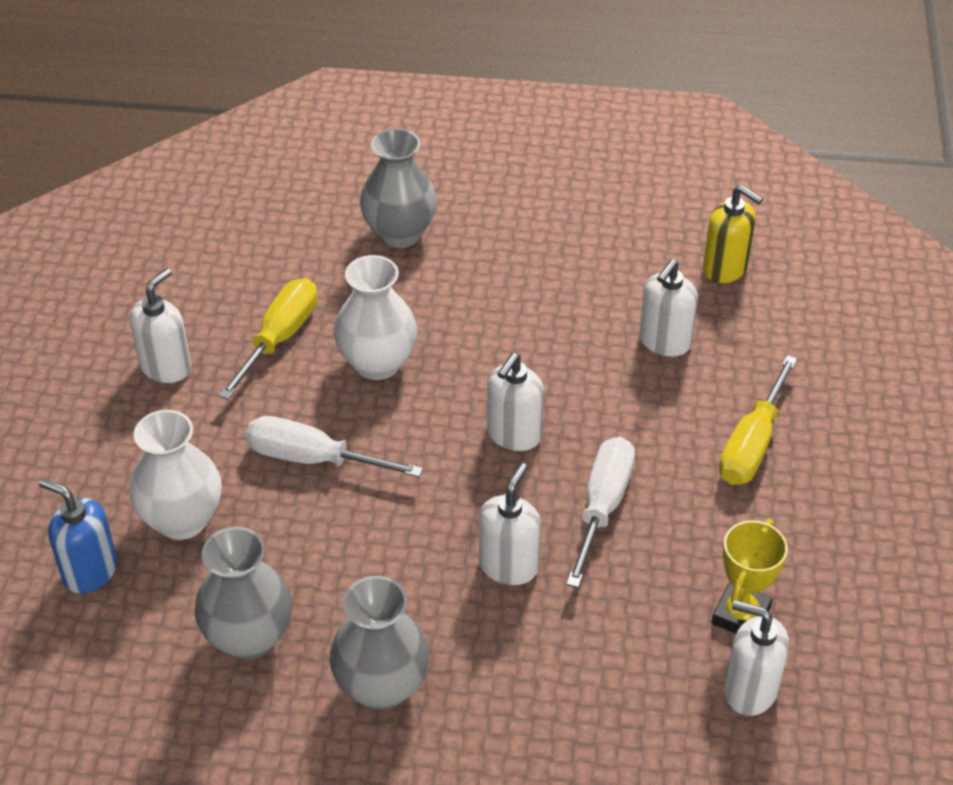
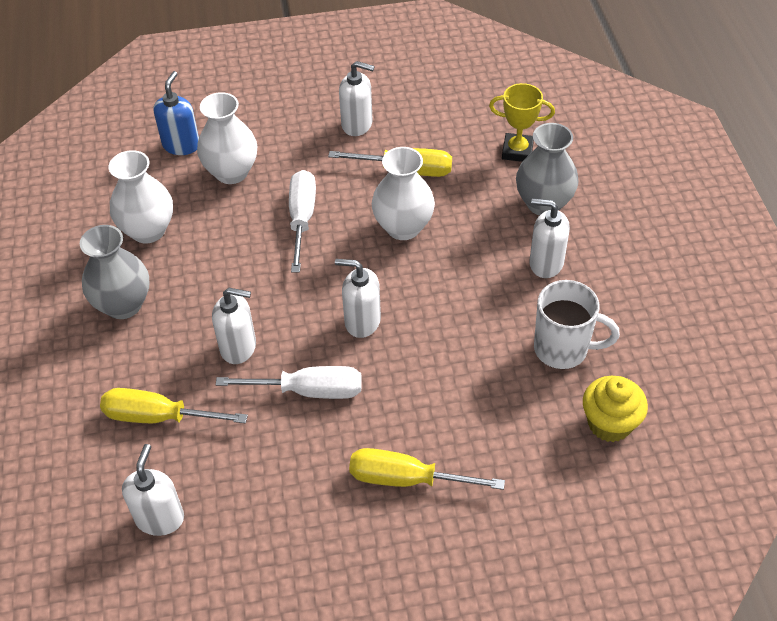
camera: 75 degrees right, 5 degrees up
grey vase [195,527,292,660] -> white vase [109,150,173,244]
white soap dispenser [639,259,698,357] -> white soap dispenser moved to [529,199,570,278]
yellow soap dispenser [703,185,763,283] -> yellow cupcake [583,376,648,442]
yellow trophy [712,519,788,634] -> yellow trophy moved to [489,83,555,162]
none -> yellow screwdriver [100,388,248,423]
none -> white mug [534,280,620,369]

